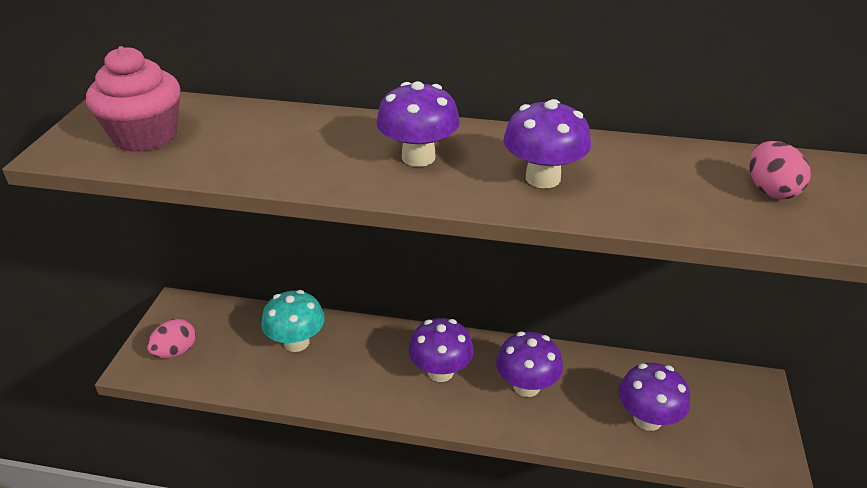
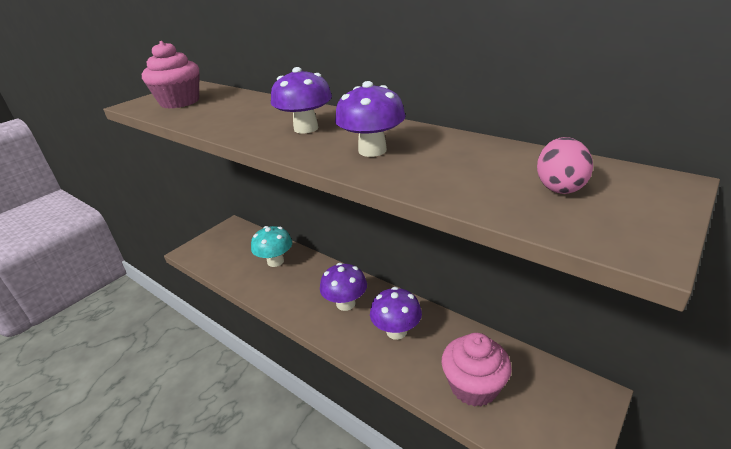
camera: 30 degrees right, 5 degrees down
pink egg [147,319,196,358] -> none
purple mushroom [619,363,690,431] -> pink cupcake [442,333,512,407]

